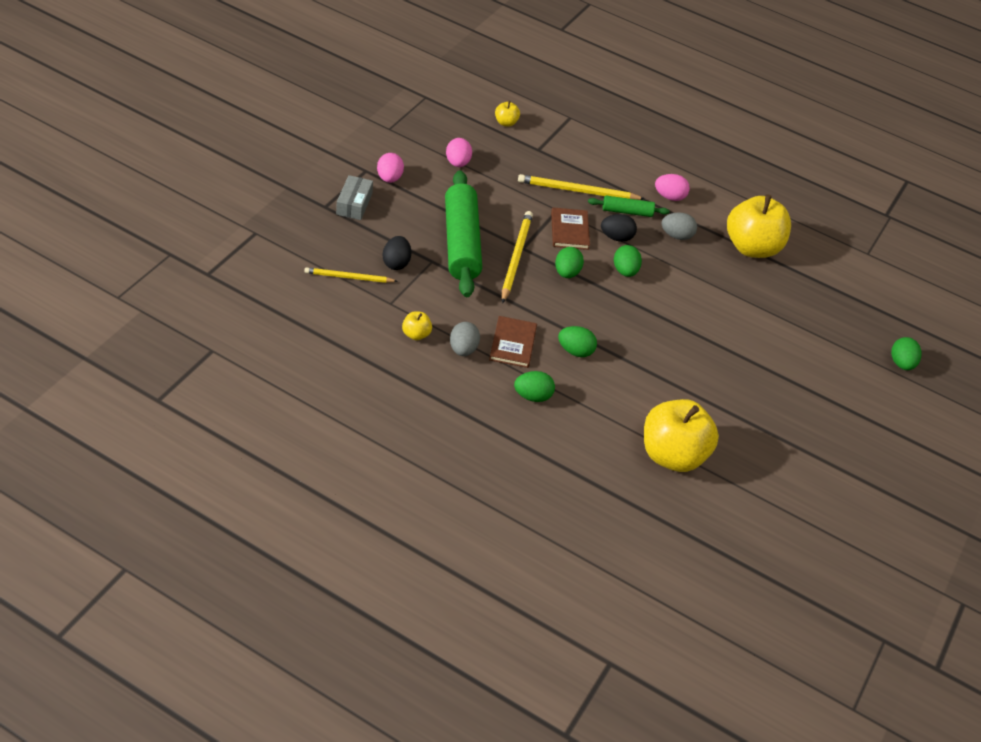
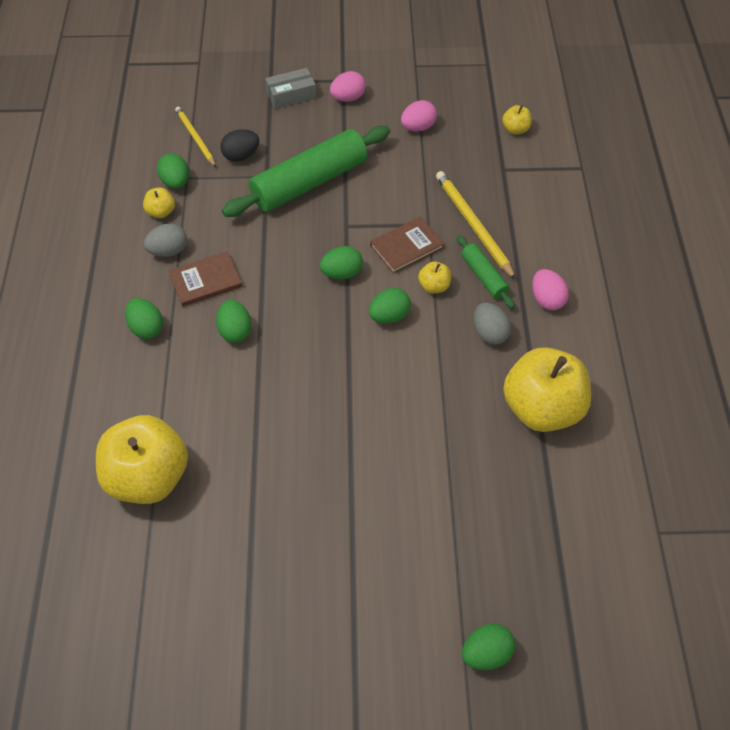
camera: 65 degrees right, 10 degrees up
yellow pencil [502,211,533,303] -> none
black egg [601,214,637,242] -> yellow apple [418,261,451,294]
none -> green egg [157,153,189,189]

